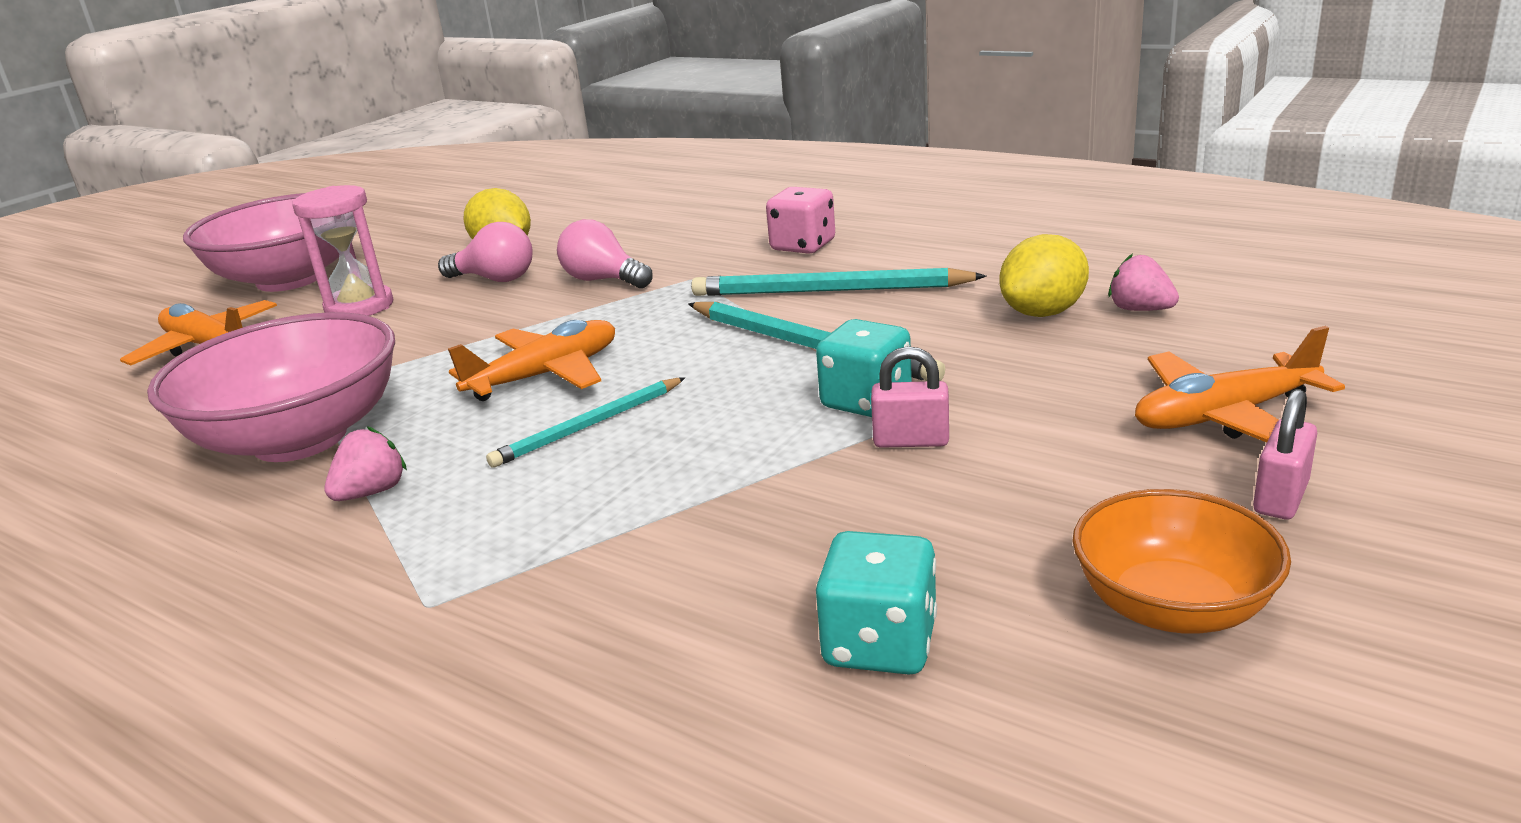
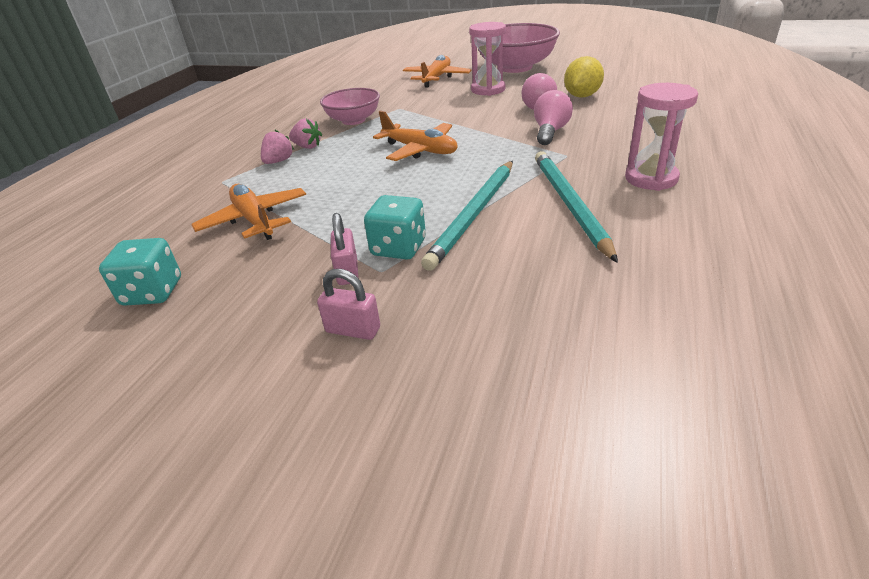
camera: 75 degrees right, 10 degrees up
pink bowl [147,312,395,462] -> pink bowl [320,88,380,125], size x0.60
turquoise pencil [486,377,685,468] -> none
pink dice [766,187,835,254] -> pink hourglass [625,83,698,191]
yellow lemon [999,234,1089,317] -> none
orange bowl [1072,489,1291,634] -> none
pink strawberry [1108,254,1179,311] -> pink strawberry moved to [261,130,294,164]
orange plane [1135,326,1345,443] -> orange plane moved to [191,184,306,240]
pink padlock [1253,389,1317,519] -> pink padlock moved to [317,269,380,340]

